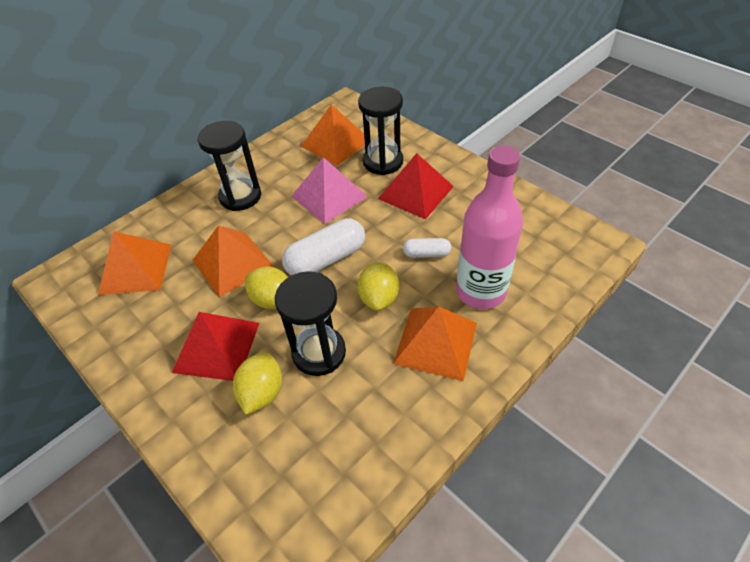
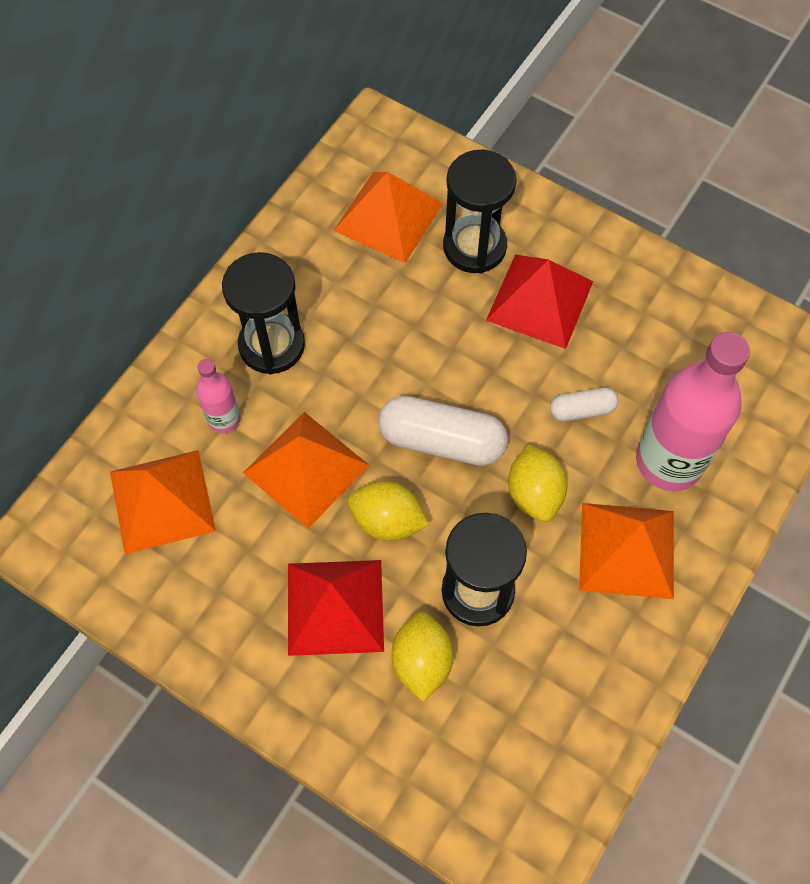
camera: 15 degrees left, 15 degrees up
white capsule [282,218,365,275] -> white capsule turned 60 degrees clockwise [378,396,508,466]
pink pyramid [291,157,368,224] -> none
none -> pink bottle [196,359,240,433]

